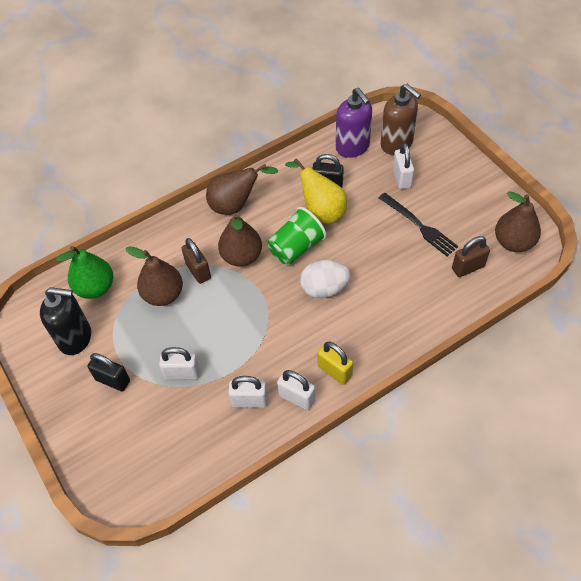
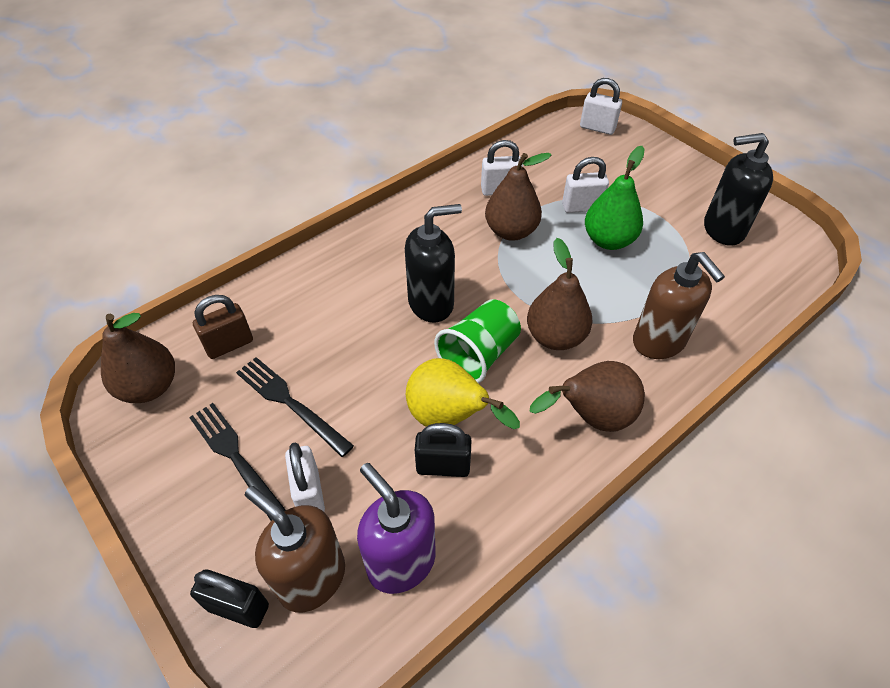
camera: 170 degrees right, 5 degrees down
green pear [56,246,113,299] -> green pear moved to [585,146,645,250]
black padlock [87,353,130,392] -> black padlock moved to [190,569,269,628]
brown pear [125,246,183,306] -> brown pear moved to [485,153,551,241]
brown padlock [181,238,211,284] -> none
white padlock [277,370,315,410] -> white padlock moved to [580,78,622,135]
white egg [300,260,350,298] -> black soap dispenser [405,204,462,322]
yellow padlock [317,342,353,385] -> none
none -> black fork [189,403,286,521]
none -> brown soap dispenser [633,252,725,359]

